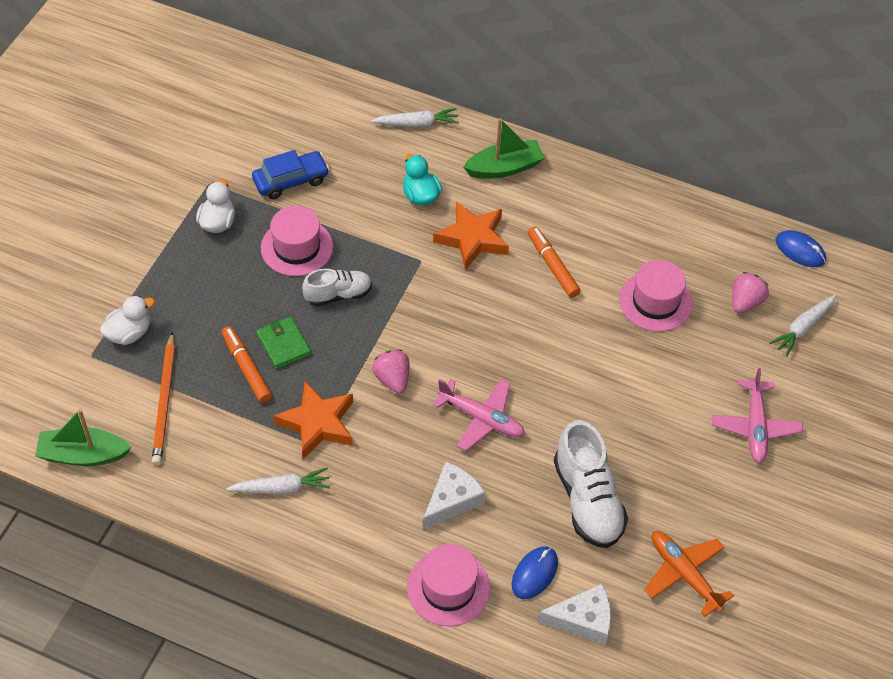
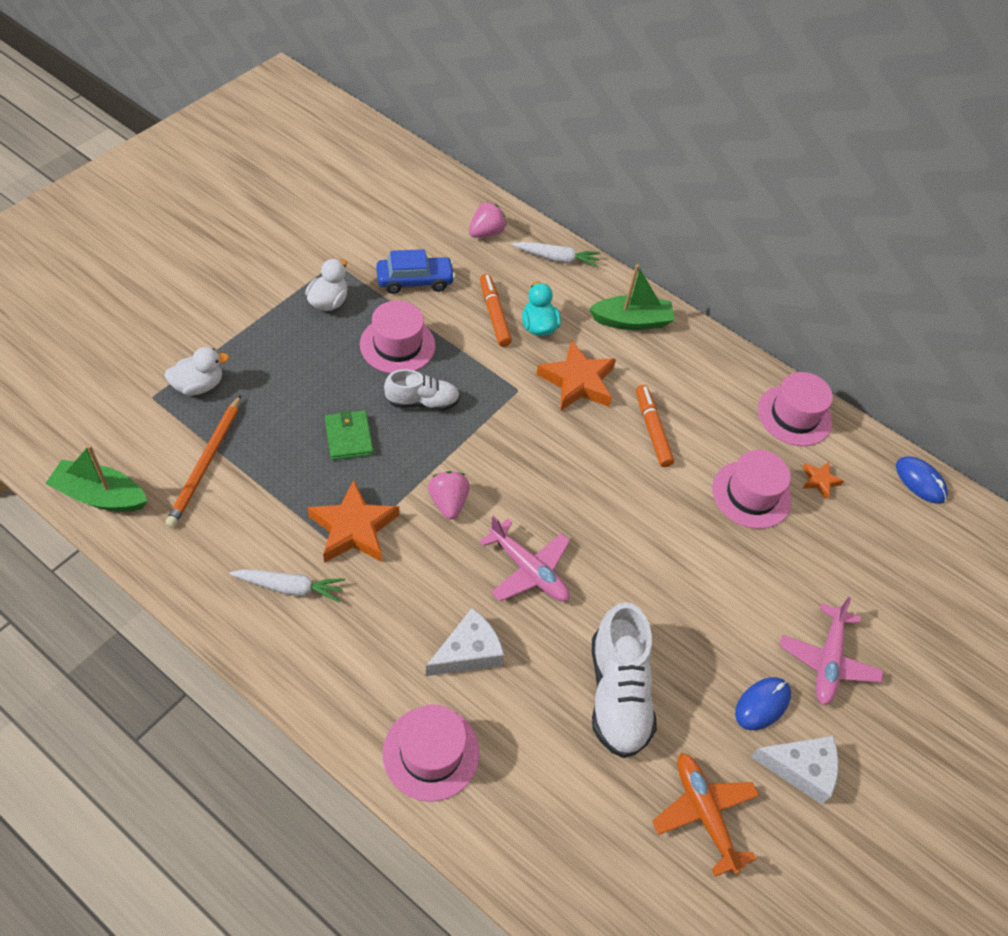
camera: 10 degrees right, 0 degrees up
orange marker [222,326,272,403] -> orange marker moved to [480,274,512,347]
blue mouse [512,547,558,599] -> blue mouse moved to [735,677,791,730]
white cheese [538,584,611,645] -> white cheese moved to [751,736,839,804]
pink strawberry [732,272,769,313] -> pink strawberry moved to [469,202,507,238]
white carrot [769,295,836,356] -> none
none -> pink hat [757,372,833,446]
none -> orange star [803,462,844,499]

